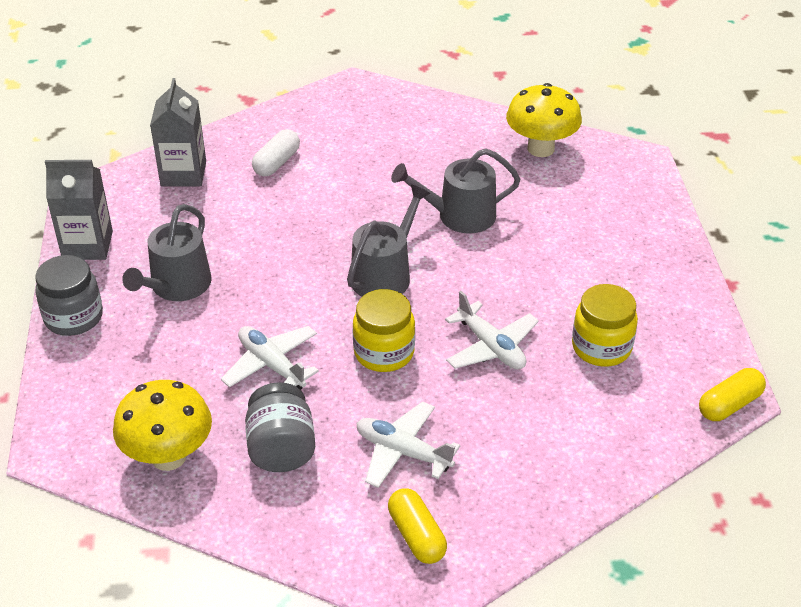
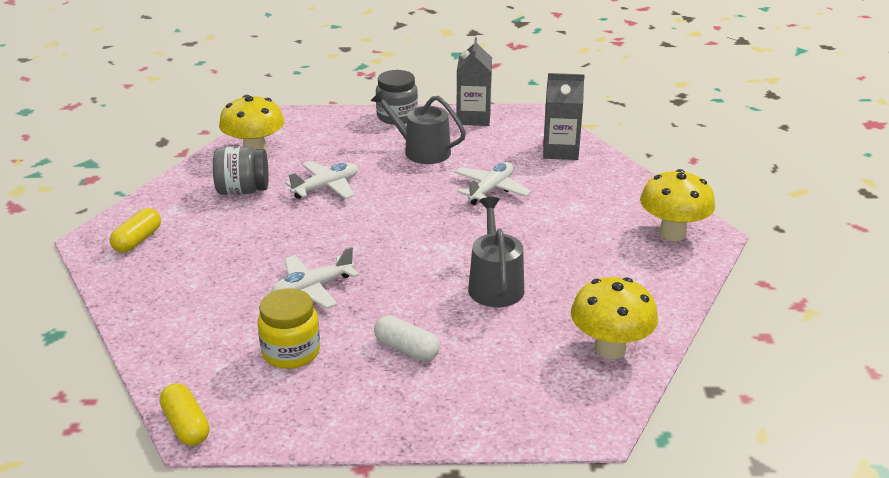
camera: 95 degrees right, 10 degrees down
white capsule [252,129,300,177] -> white capsule moved to [374,315,440,361]
grey watering can [347,184,431,297] -> none
yellow jar [353,289,415,372] -> none
white plane [356,401,460,488] -> white plane moved to [455,162,531,205]
yellow capsule [388,488,447,564] -> yellow capsule turned 45 degrees counterclockwise [110,208,161,253]
none -> yellow mushroom [640,169,715,241]

